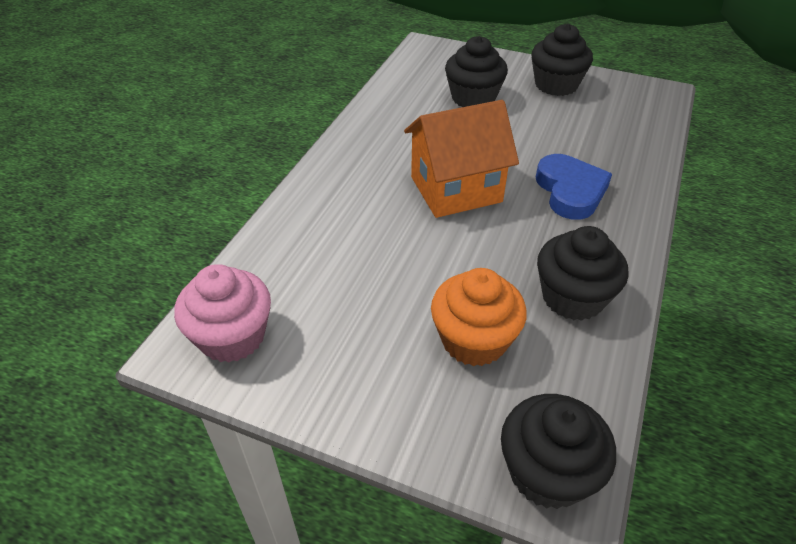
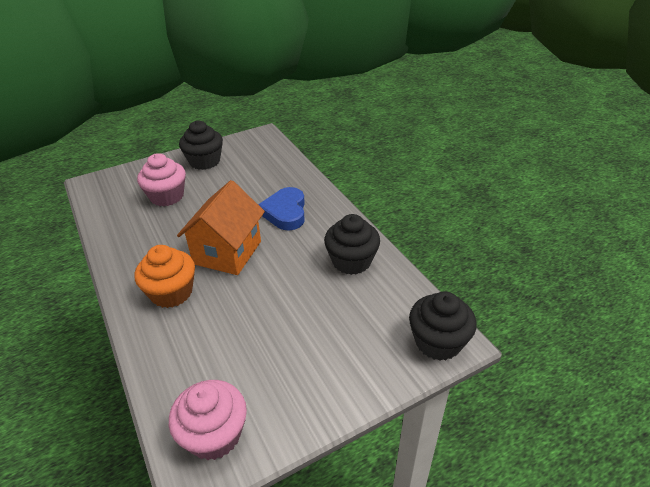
camera: 50 degrees left, 5 degrees down
orange cupcake [431,268,527,366] -> orange cupcake moved to [135,245,195,308]
black cupcake [445,36,508,107] -> pink cupcake [137,153,186,206]
blue heart [536,154,612,220] -> blue heart turned 120 degrees counterclockwise [258,187,305,231]

